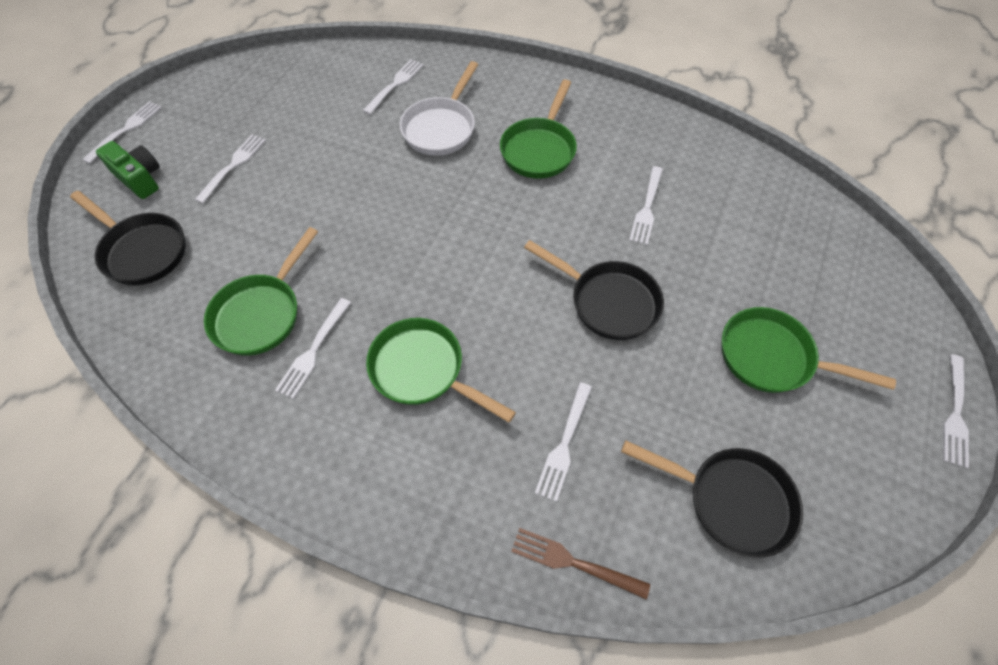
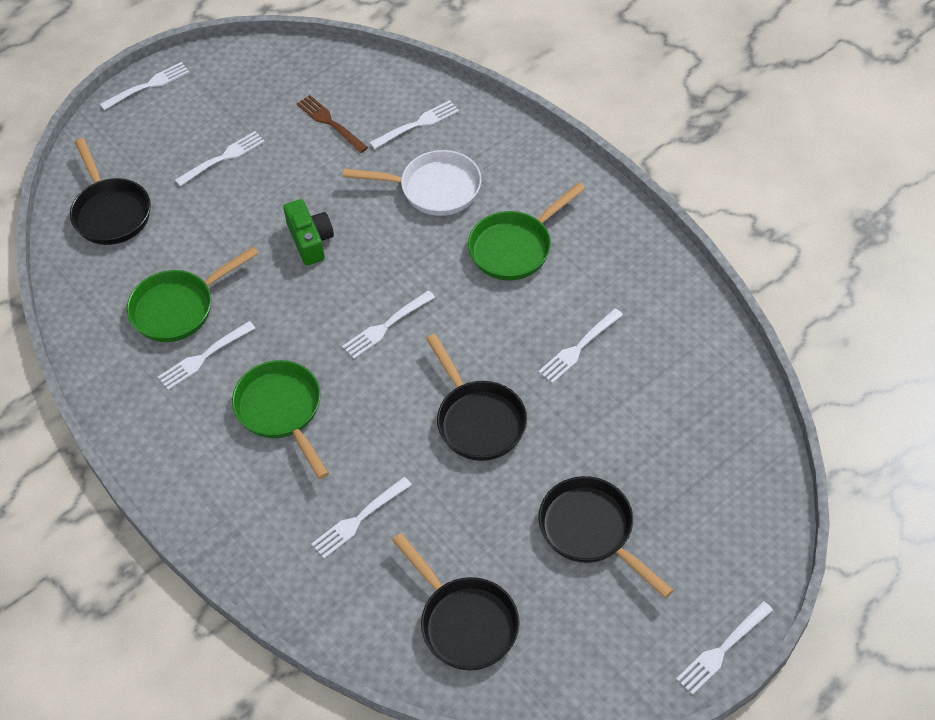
camera: 30 degrees right, 5 degrees down
green camera [96,141,160,199] -> green camera moved to [283,199,334,265]
white pan [400,61,478,156] -> white pan turned 135 degrees counterclockwise [343,150,481,216]
brown fork [511,528,650,600] -> brown fork moved to [297,95,368,153]
green pan [722,307,896,393] -> black pan [538,476,674,598]
none -> white fork [342,290,435,359]

